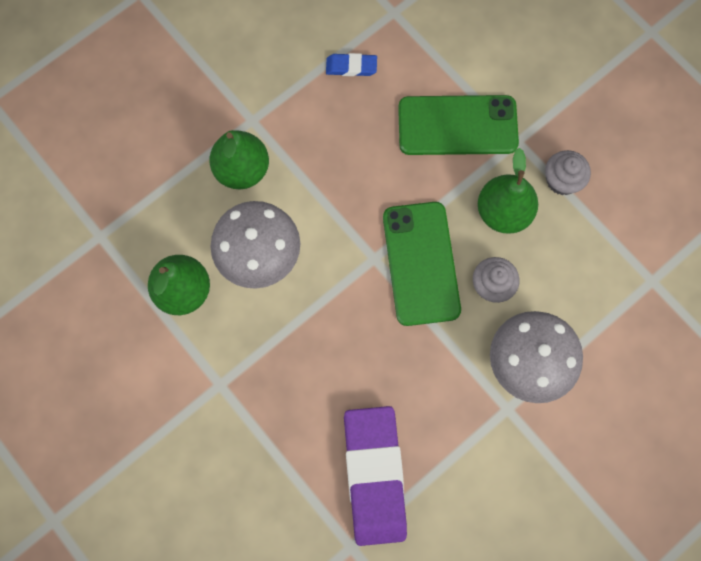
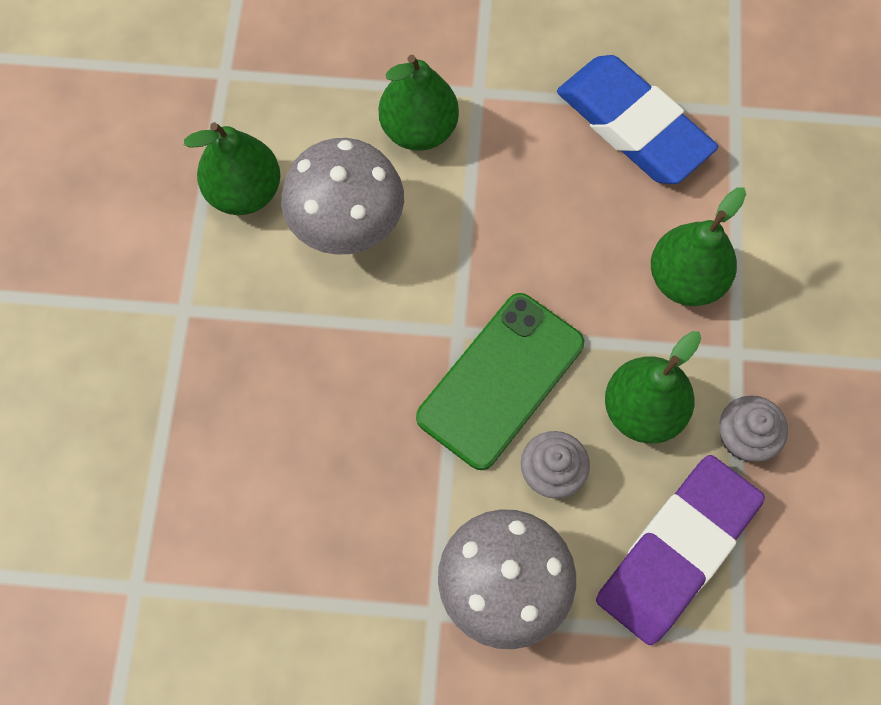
camera: 45 degrees right, 5 degrees down
blue eraser [326,53,377,76] -> blue eraser [557,55,718,184], size x2.29
purple eraser [344,406,407,546] -> purple eraser moved to [596,455,765,645]
green phone [398,95,519,155] -> green pear [651,187,746,306]

